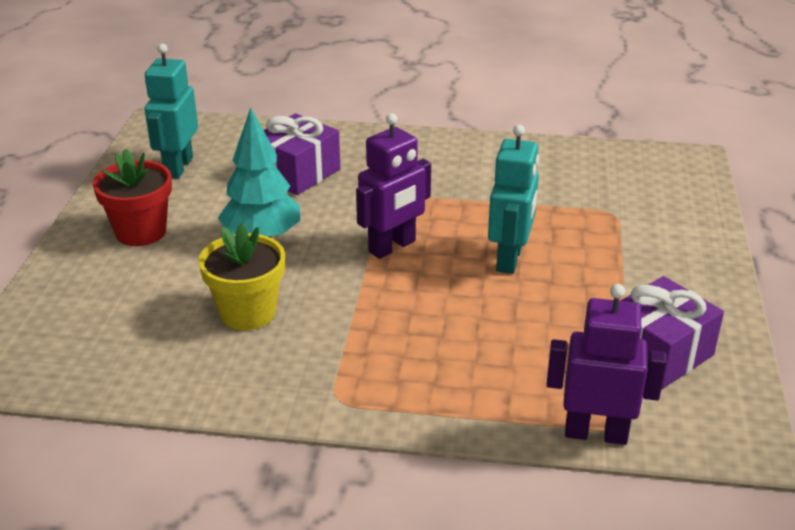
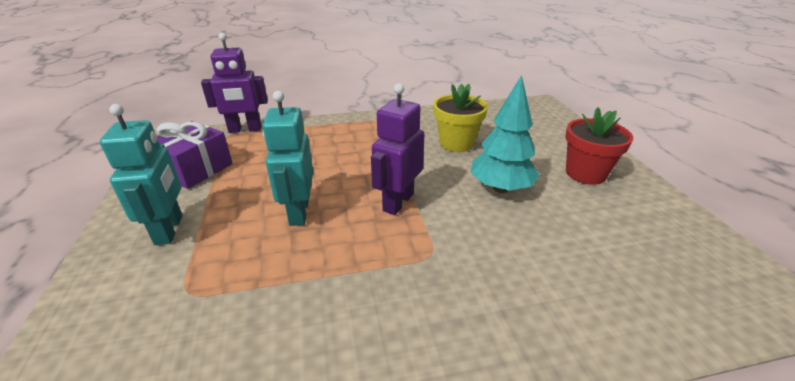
camera: 160 degrees right, 0 degrees up
turquoise robot [145,44,198,179] -> turquoise robot moved to [100,104,182,245]
purple gift [264,113,340,195] -> none

